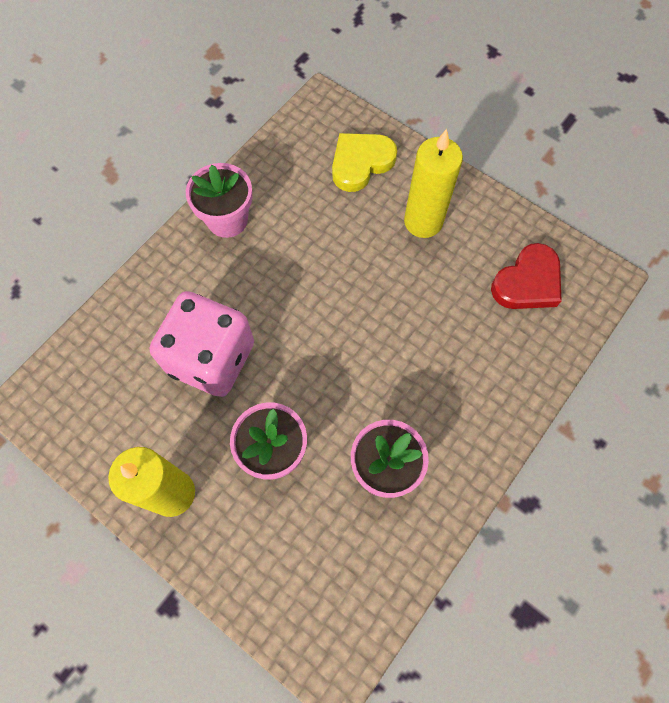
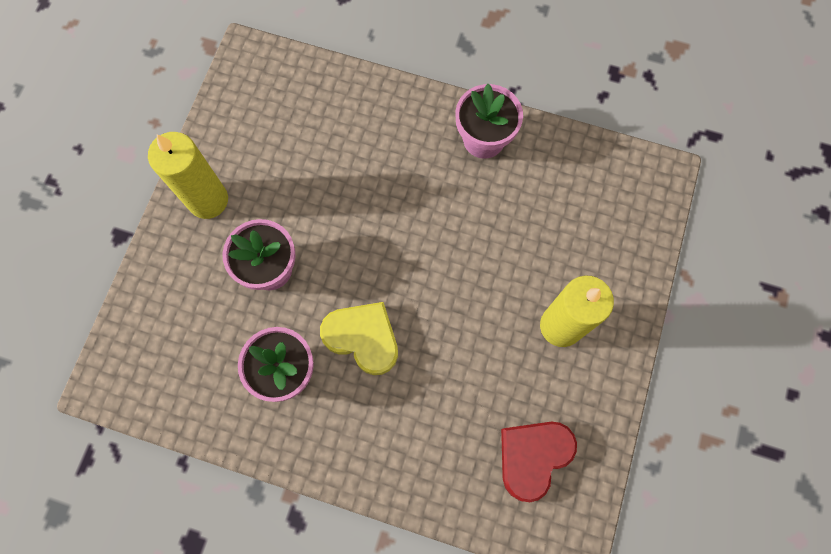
camera: 70 degrees right, 5 degrees up
pink dice [150,291,254,397] -> none
yellow heart [332,133,397,192] -> yellow heart moved to [320,302,398,375]
red heart [491,243,562,309] -> red heart turned 105 degrees clockwise [501,422,577,502]

